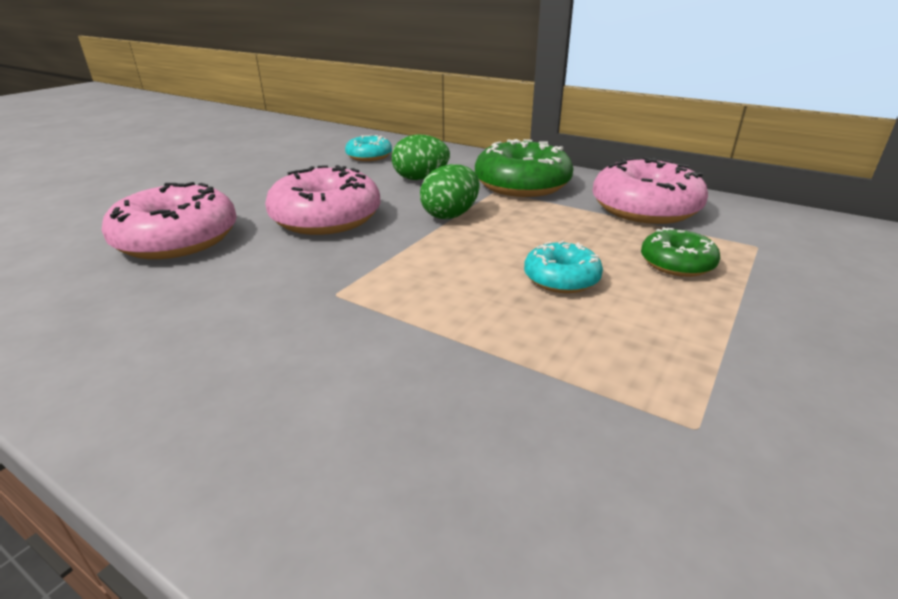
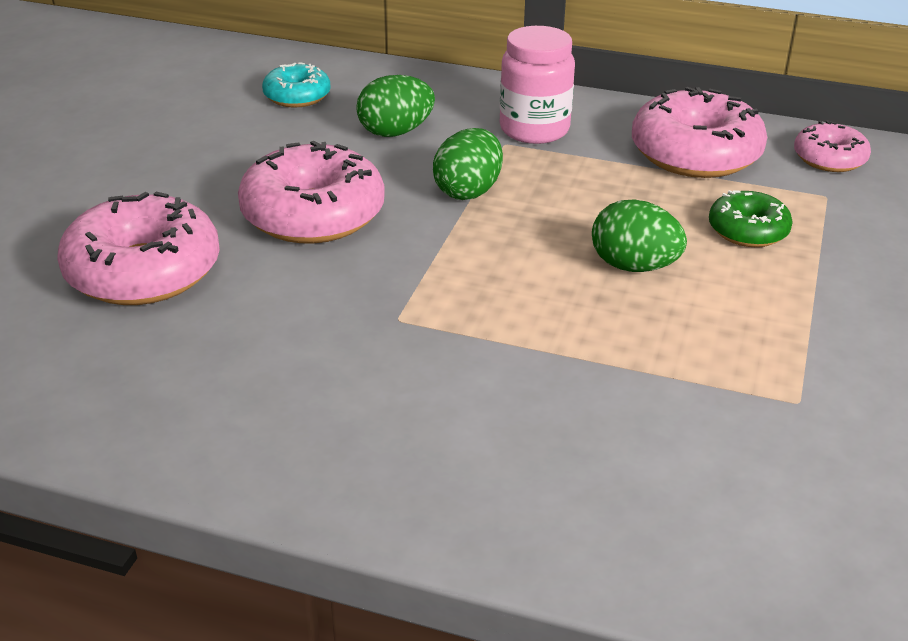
camera: 15 degrees left, 5 degrees up
green donut [475,139,573,197] -> pink jar [500,26,575,144]
turquoise donut [524,241,603,293] -> green egg [592,199,687,272]
none -> pink donut [794,121,871,172]

